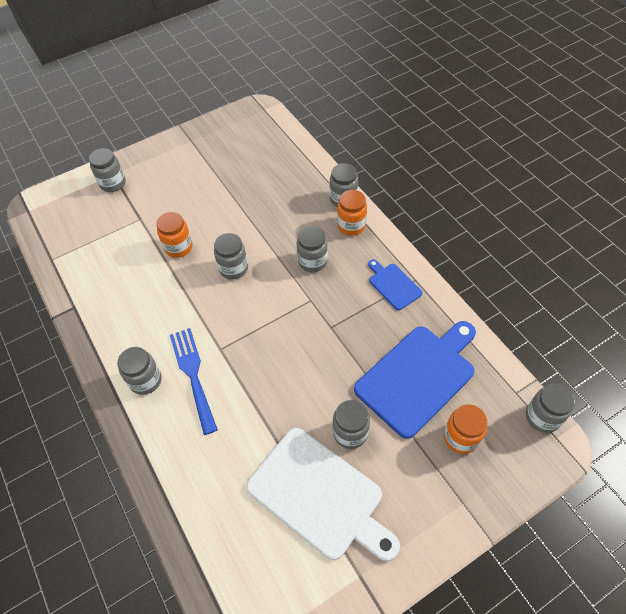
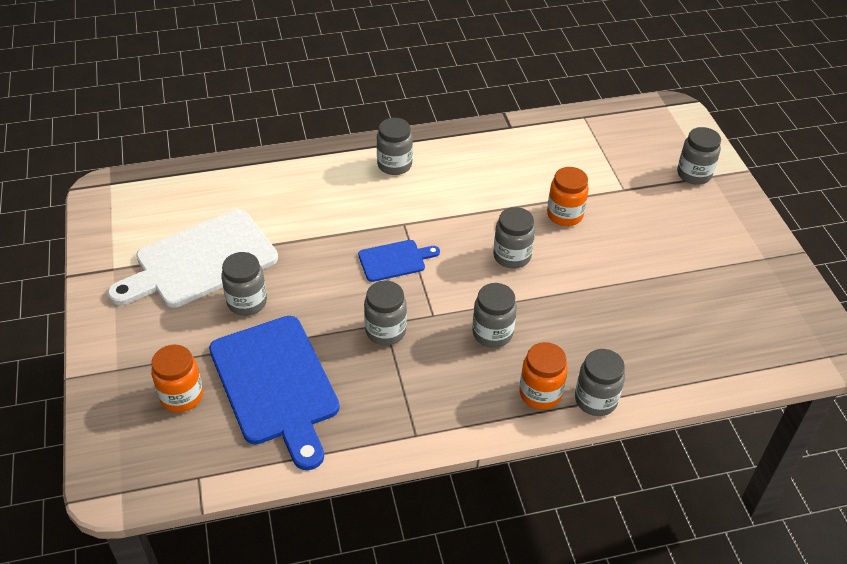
camera: 105 degrees right, 10 degrees down
blue fork [170,328,218,435] -> none
blue cutting board [368,259,423,310] -> blue cutting board moved to [358,240,440,282]
grey jar [526,383,575,433] -> grey jar moved to [364,281,407,345]

